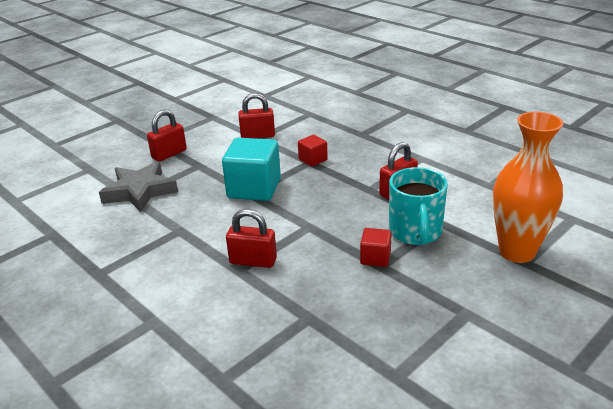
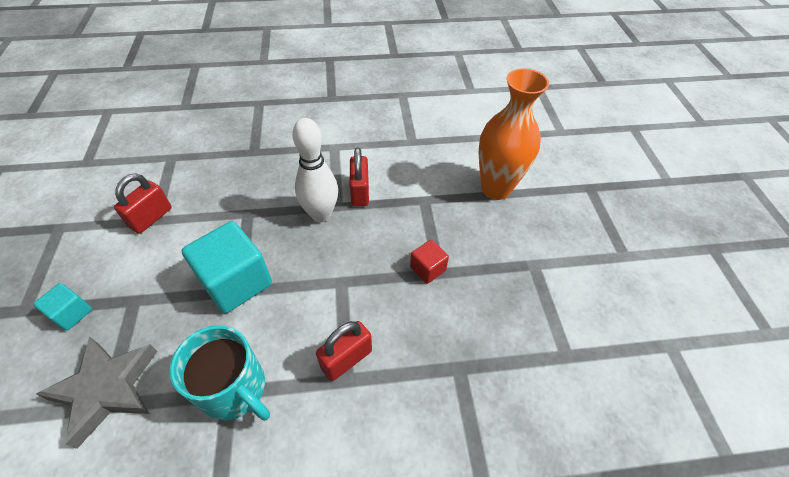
camera: 55 degrees left, 20 degrees up
red padlock [147,110,187,162] -> turquoise cube [33,283,92,331]
red cube [298,135,328,167] -> none
turquoise mug [389,167,448,245] -> turquoise mug moved to [170,325,270,421]
none -> white bowling pin [292,118,338,222]

